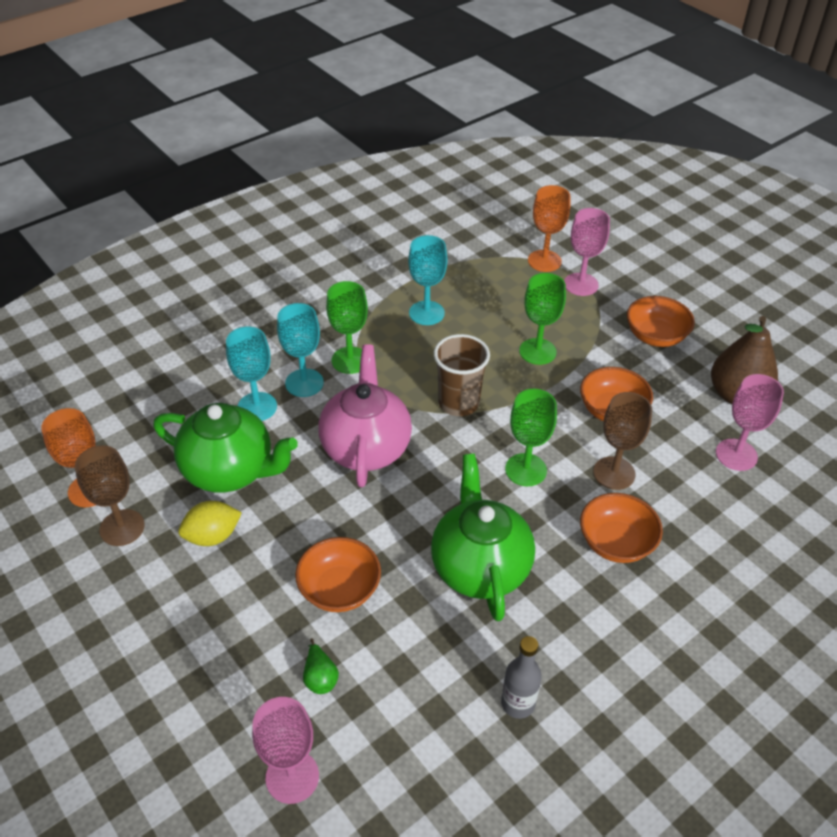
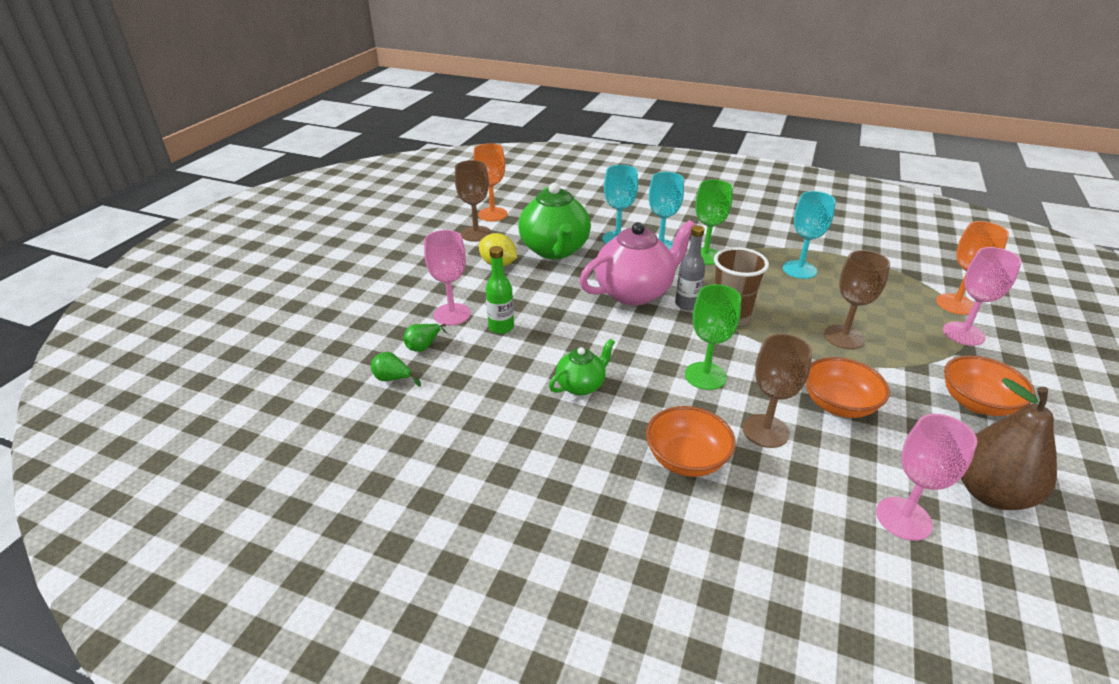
camera: 60 degrees right, 10 degrees down
pink goblet [252,697,319,804] -> pink goblet moved to [424,230,471,325]
orange bowl [295,537,381,612] -> green bottle [485,246,514,334]
green teapot [431,454,535,621] -> green teapot [549,339,615,396], size x0.52
grey bottle [501,636,542,719] -> grey bottle moved to [675,225,705,310]
green goblet [519,273,566,365] -> brown goblet [824,250,890,349]
none -> green pear [371,352,421,387]

